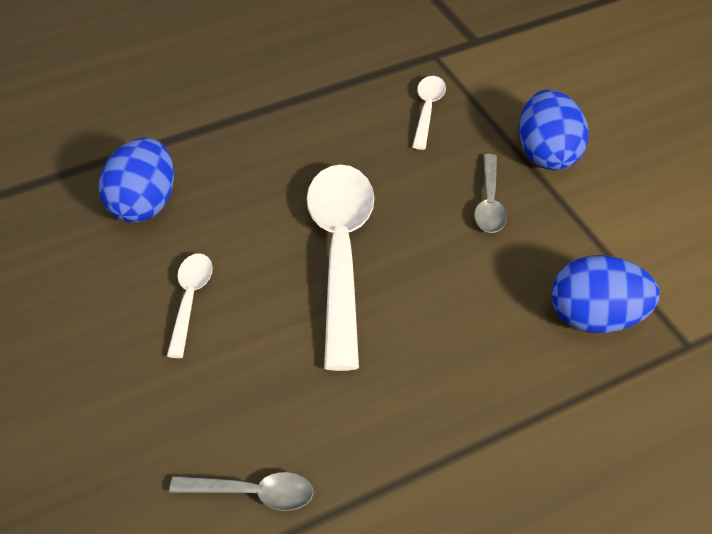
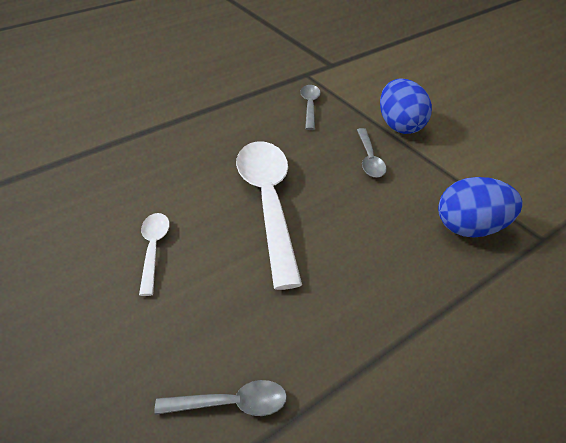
camera: 10 degrees left, 5 degrees down
blue egg [99,137,174,223] -> none
white spoon [412,76,446,150] -> grey spoon [300,85,321,130]

